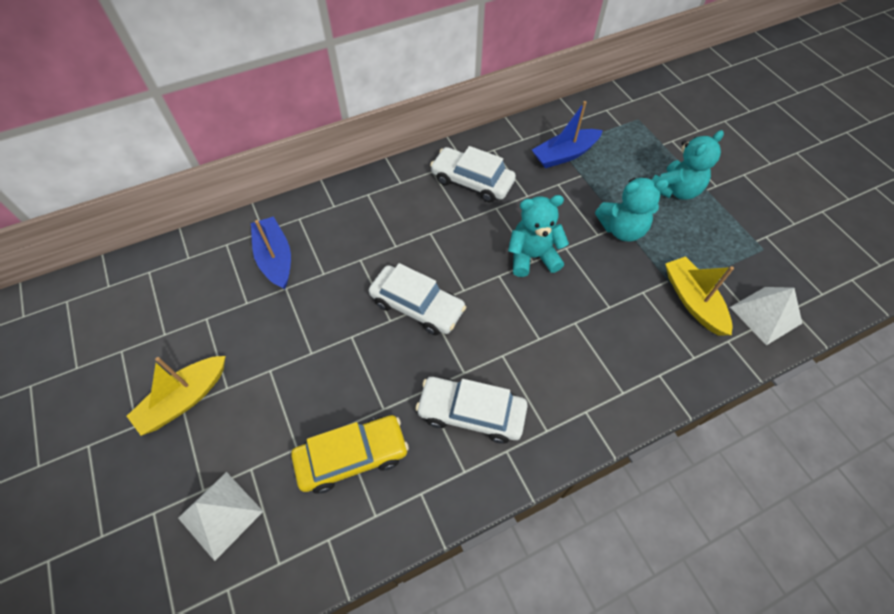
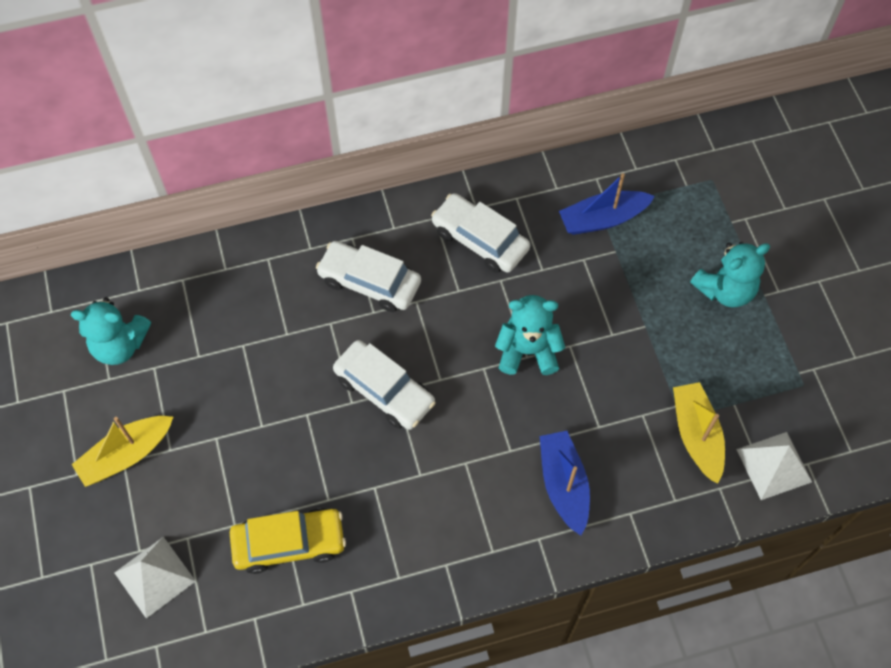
camera: 10 degrees right, 5 degrees up
blue boat [251,216,291,289] -> blue boat moved to [540,431,590,536]
white car [416,377,528,444] -> white car moved to [316,241,421,312]
turquoise teddy bear [595,178,669,241] -> turquoise teddy bear moved to [71,297,151,365]

